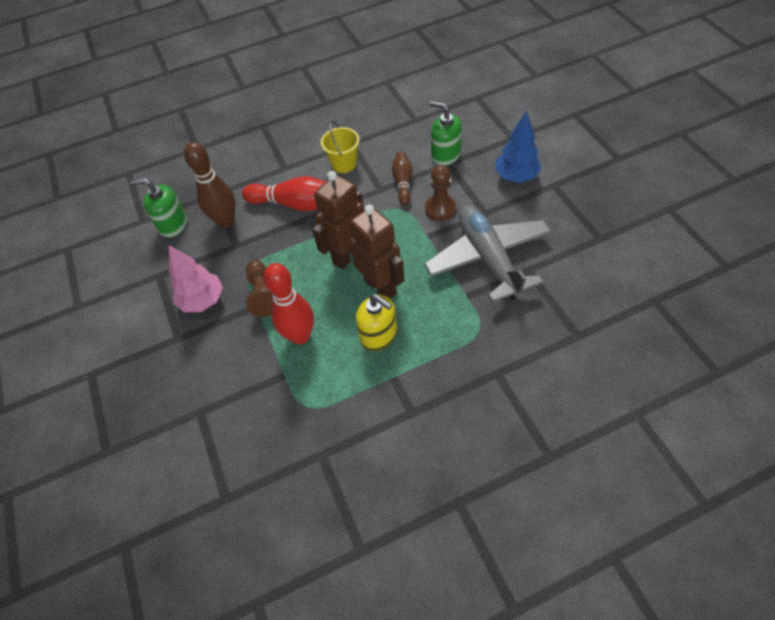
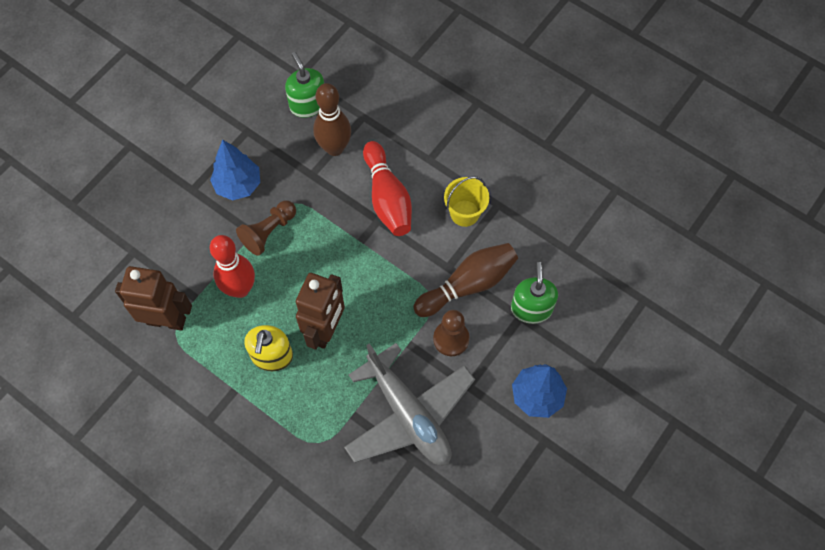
camera: 55 degrees right, 10 degrees up
pink tree [169,245,223,312] -> blue tree [210,140,260,200]
brown robot [312,171,364,270] -> brown robot moved to [115,266,192,330]
brown bowling pin [392,151,412,205] -> brown bowling pin [413,243,518,317], size x1.61
grey plane [424,205,552,302] -> grey plane turned 105 degrees clockwise [344,343,475,466]

